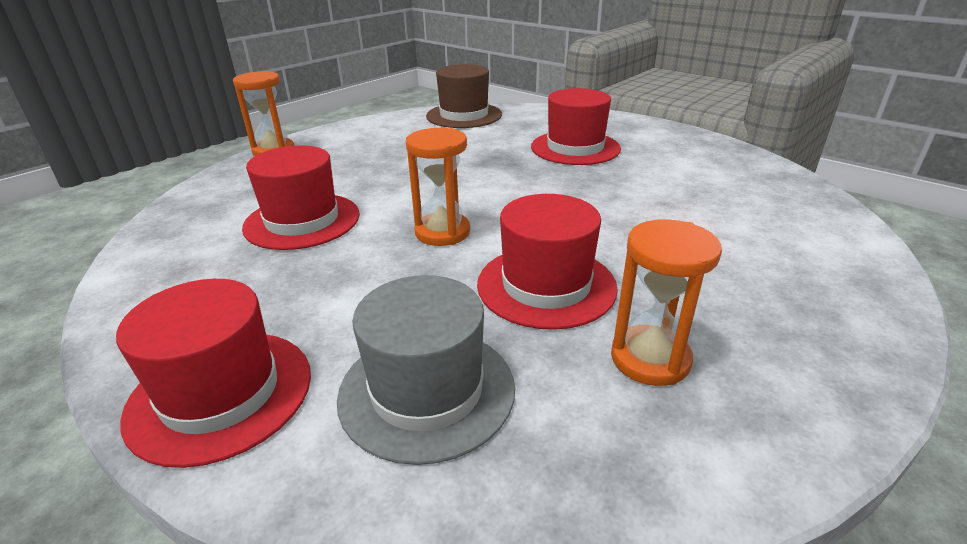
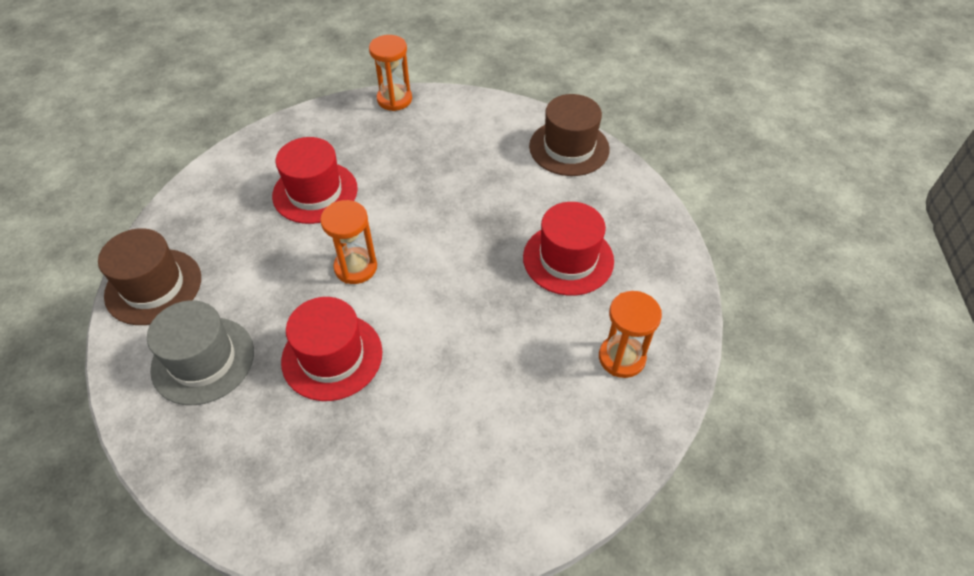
camera: 50 degrees right, 20 degrees up
red hat [116,279,311,468] -> brown hat [98,228,201,325]
orange hourglass [611,219,722,386] -> orange hourglass moved to [599,291,662,378]

